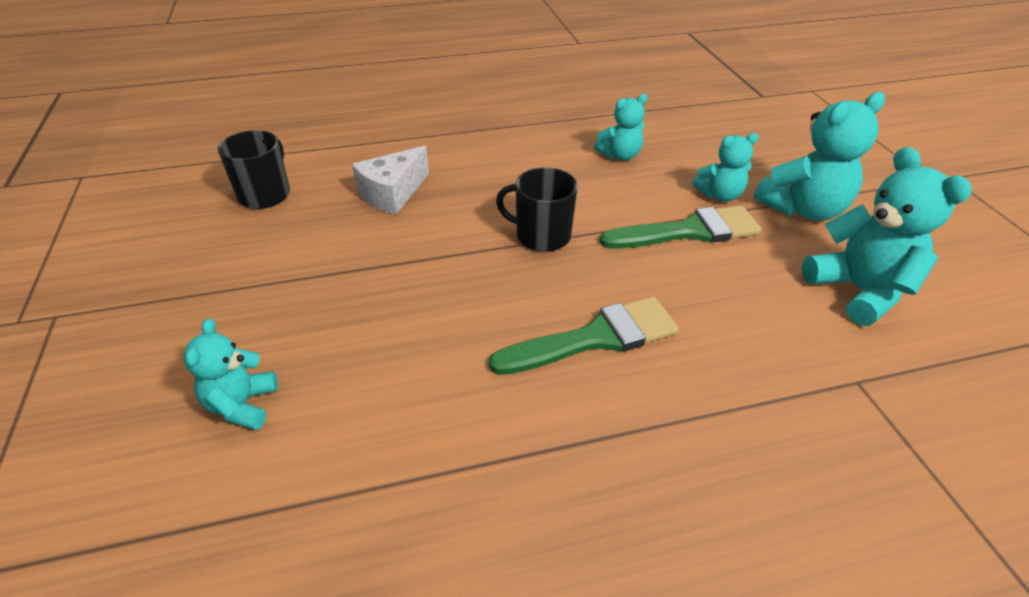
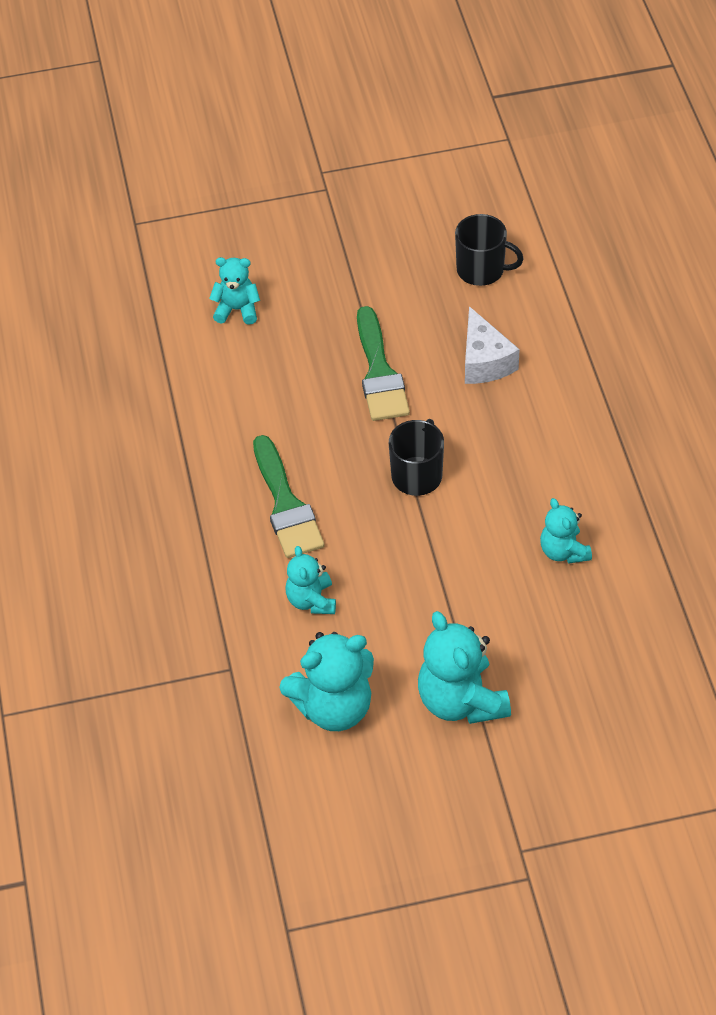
camera: 95 degrees right, 10 degrees up
white cheese [352,146,429,215] -> white cheese turned 150 degrees counterclockwise [465,306,519,384]
green brush [600,205,762,249] -> green brush moved to [357,306,410,421]
turquoise teddy bear [693,133,759,202] -> turquoise teddy bear moved to [286,546,336,614]

